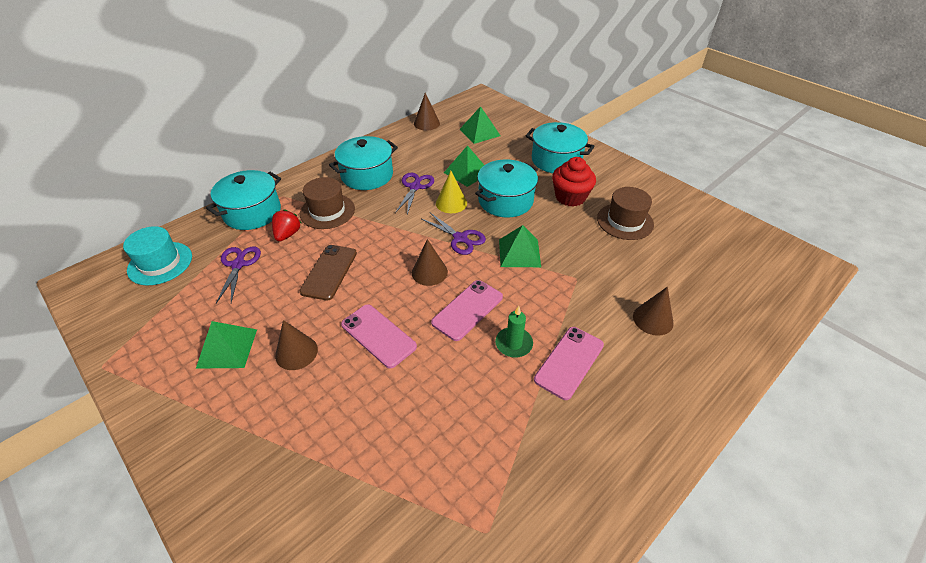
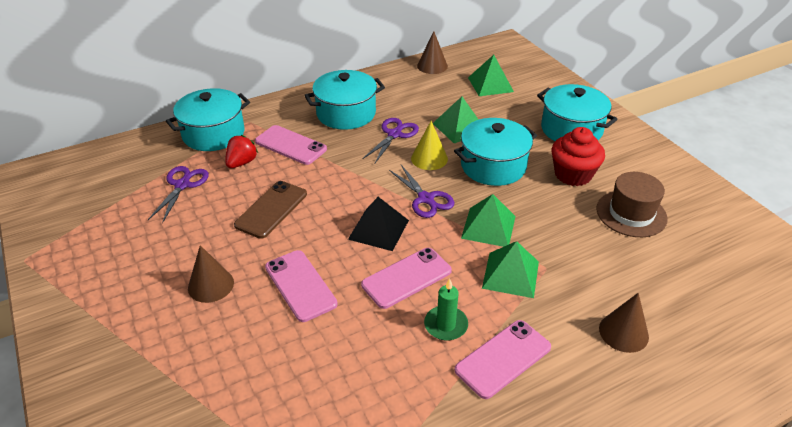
camera: 15 degrees right, 5 degrees down
turquoise hat [123,226,192,285] -> none
green pyramid [196,321,257,369] -> green pyramid moved to [482,241,539,298]
brown hat [300,177,355,229] -> pink phone [255,125,327,165]
brown cone [412,239,448,286] -> black pyramid [348,197,409,251]

